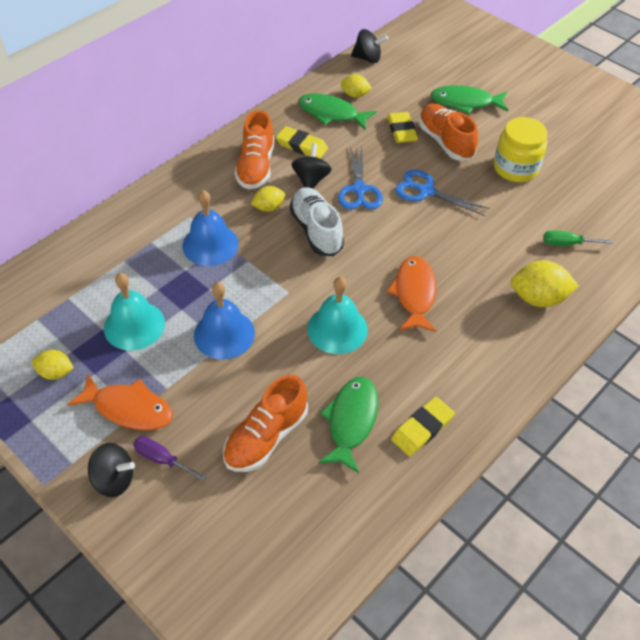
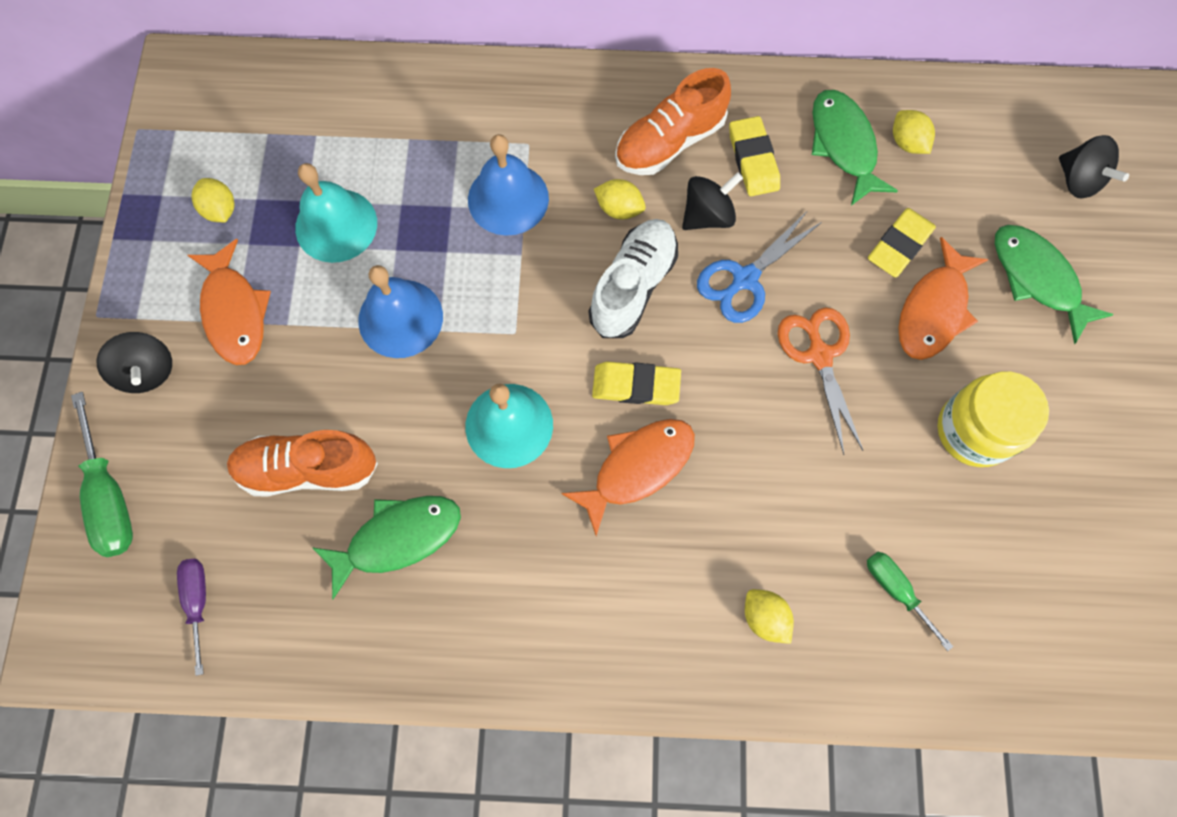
camera: 50 degrees right, 20 degrees up
purple screwdriver [133,436,207,481] -> purple screwdriver moved to [177,559,206,676]
black spinning top [351,29,388,63] -> black spinning top moved to [1059,135,1129,198]
yellow eraser [391,397,455,456] -> yellow eraser moved to [592,362,681,405]
blue scissors [395,170,489,216] -> orange scissors [778,307,863,455]
orange shoe [419,104,478,160] -> orange fish [898,237,989,360]
yellow lemon [511,260,579,307] -> yellow lemon [745,589,794,644], size x0.60
none -> green screwdriver [71,392,133,557]

